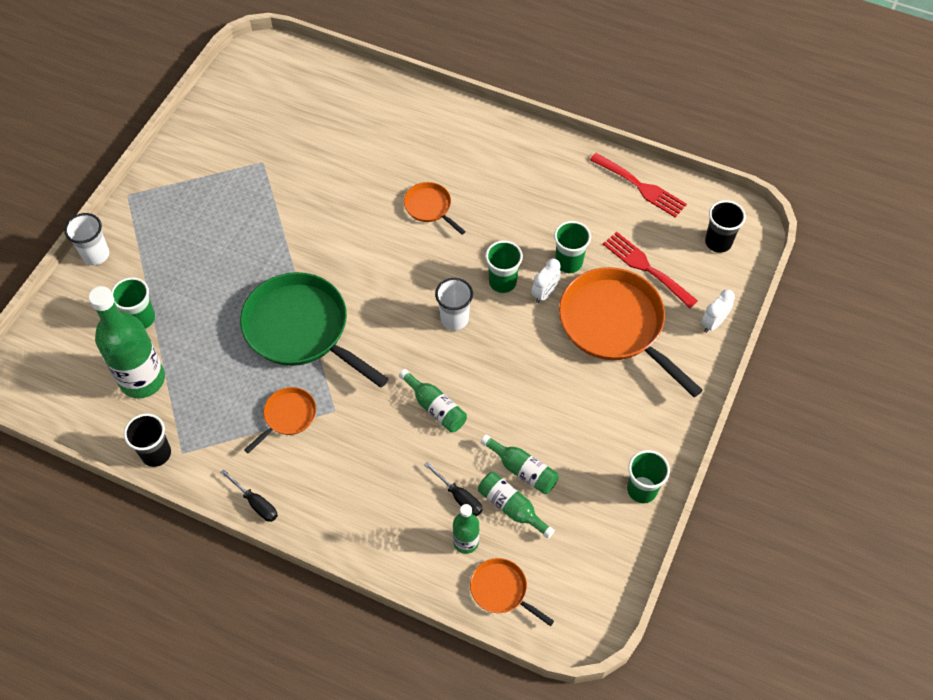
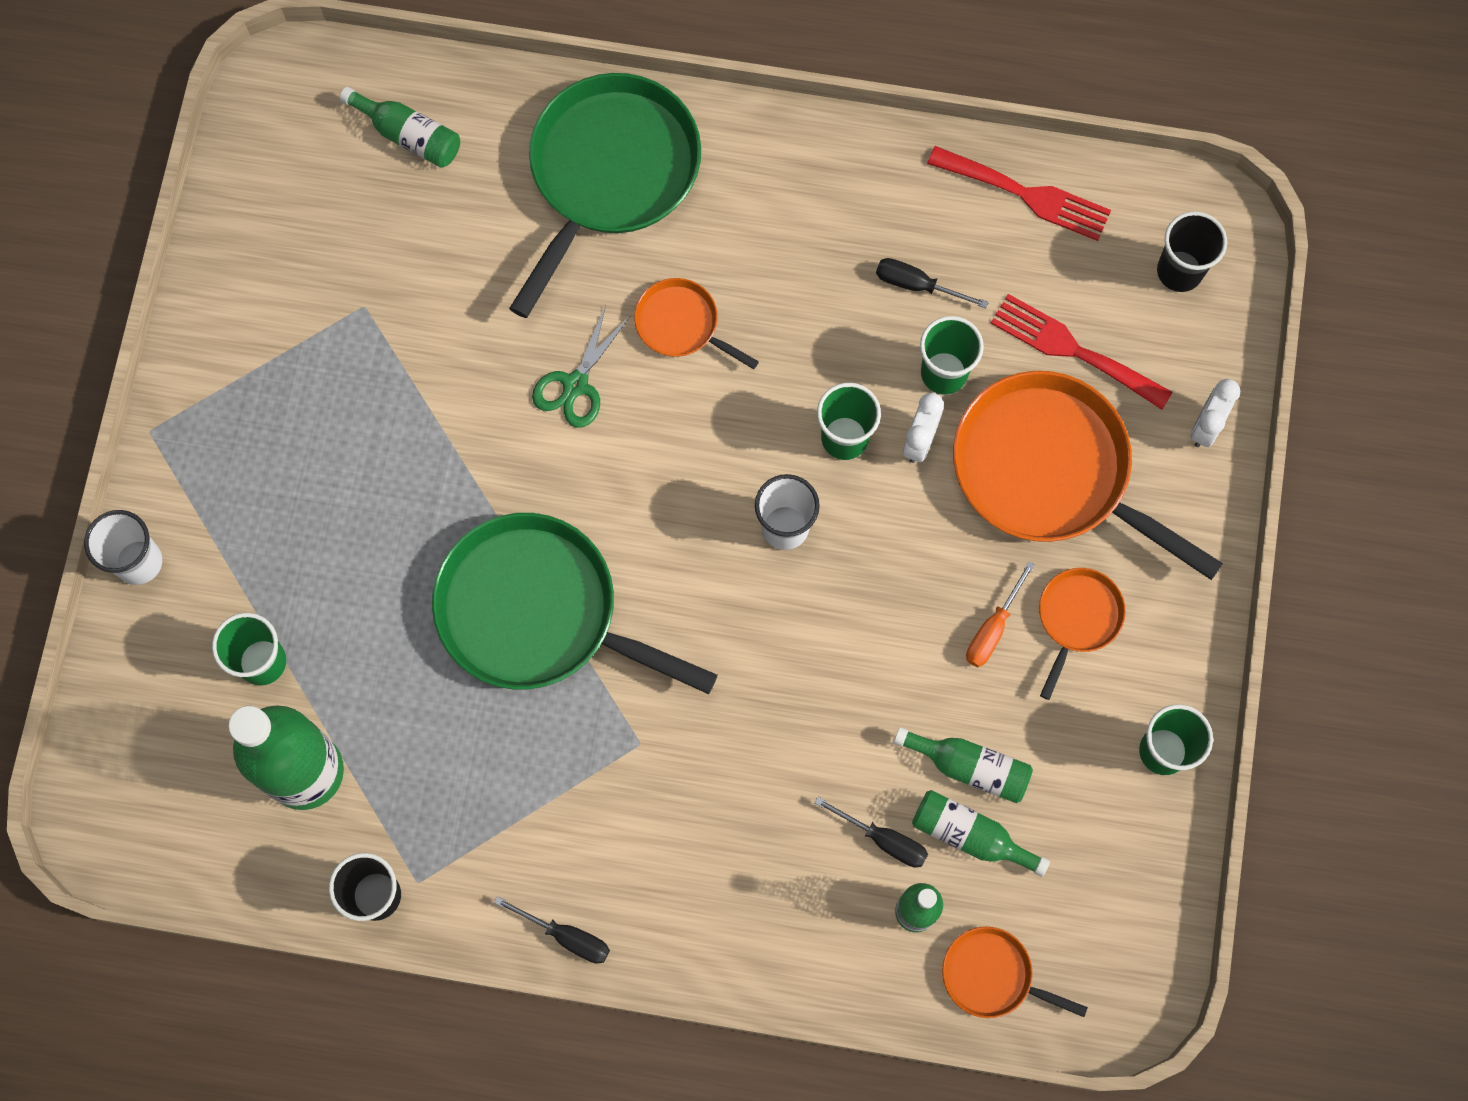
camera: 15 degrees left, 15 degrees up
orange pan [244,387,316,454] -> orange pan moved to [1039,568,1126,700]
green bottle [399,369,467,432] -> green bottle moved to [339,87,460,168]
none -> green pan [509,73,701,318]
none -> green scissors [532,305,630,428]
none -> black screwdriver [876,258,989,308]
none -> orange screwdriver [966,561,1035,667]

